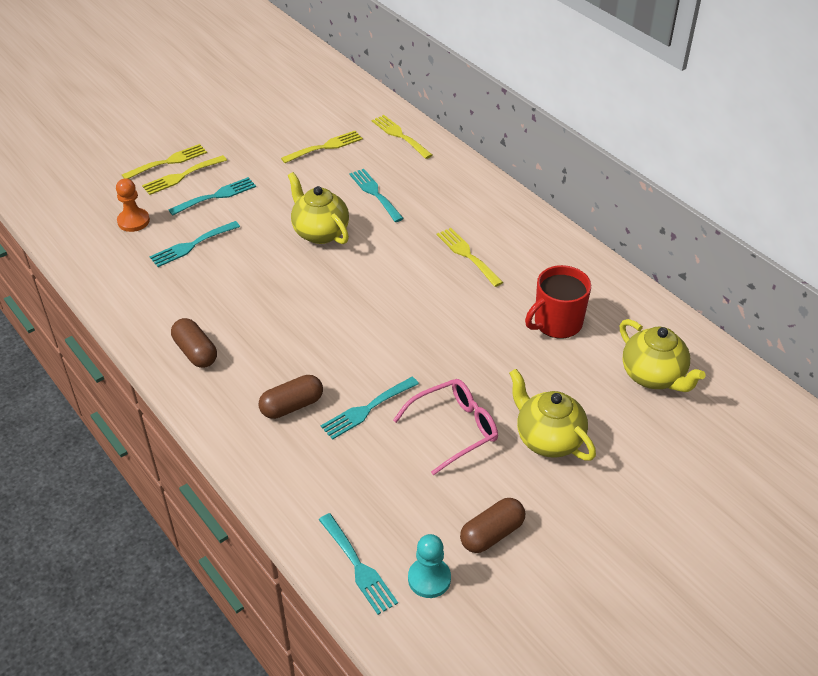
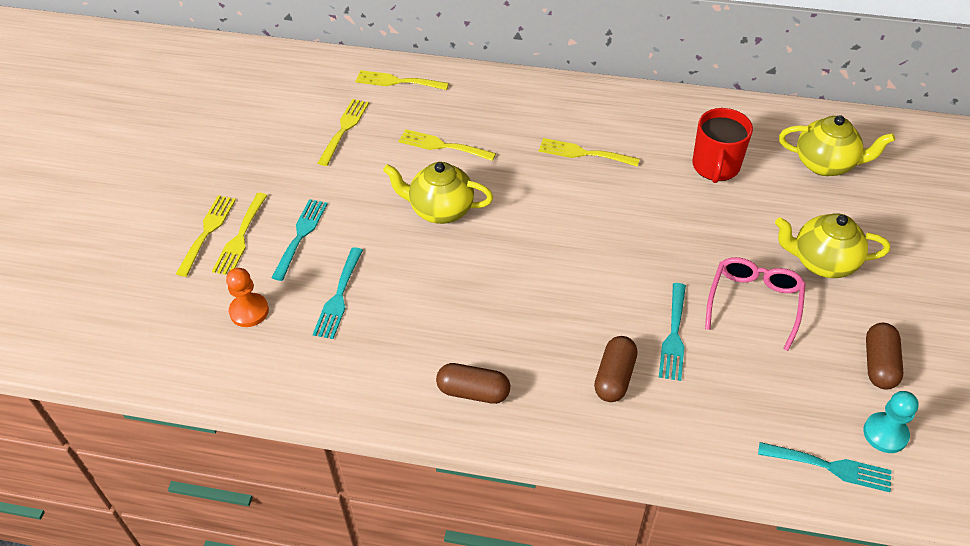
camera: 40 degrees left, 5 degrees up
turquoise fork [349,169,404,222] -> yellow fork [399,129,496,161]

